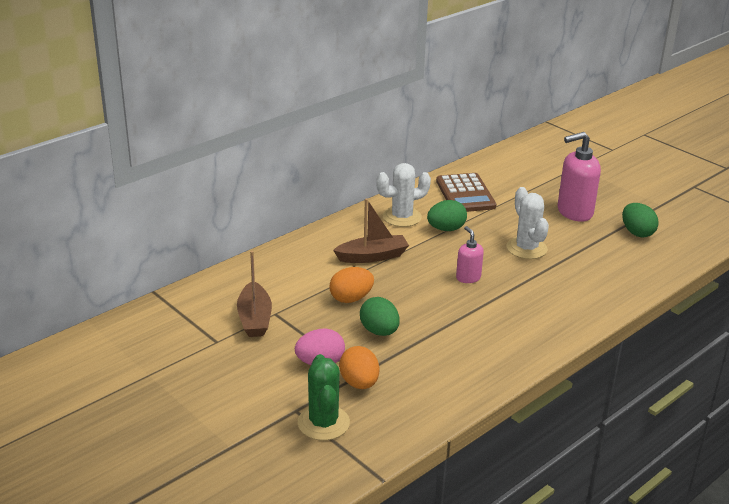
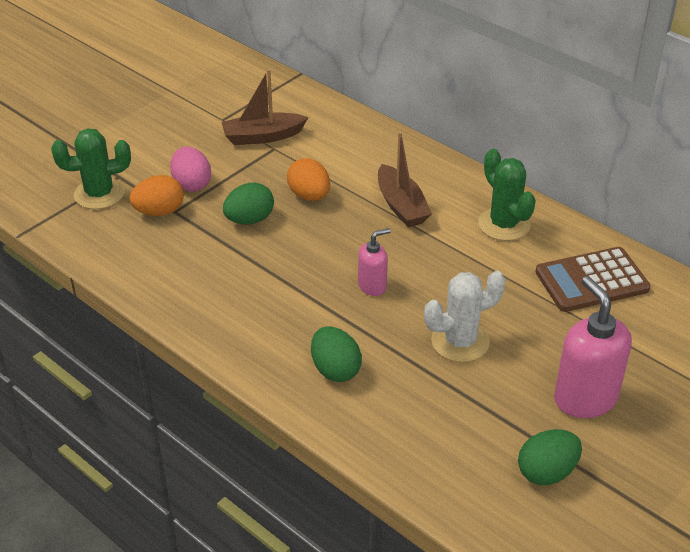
camera: 85 degrees right, 10 degrees up
white cactus [376,163,431,227] -> green cactus [478,149,536,241]
green egg [427,200,467,231] -> green egg moved to [311,327,362,382]

